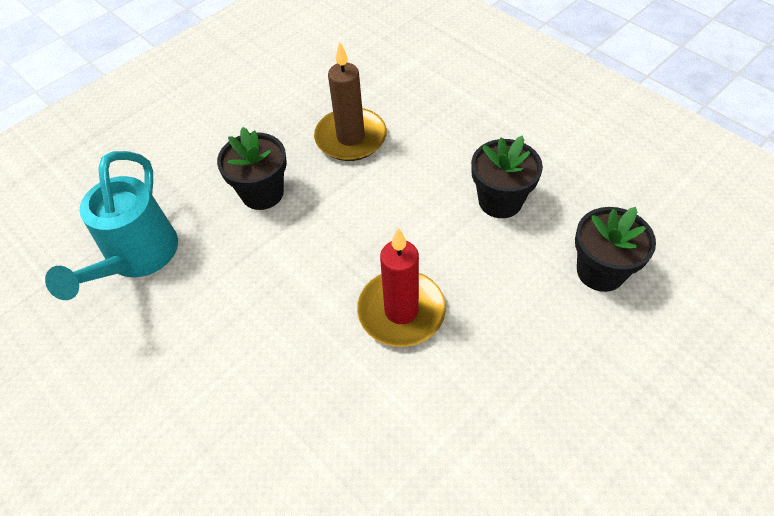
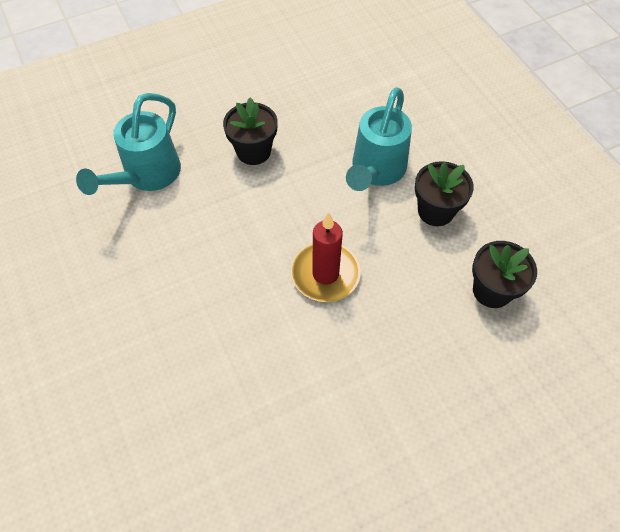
camera: 15 degrees right, 5 degrees up
brown candle [314,42,387,161] -> none
none -> turquoise watering can [346,87,412,191]

